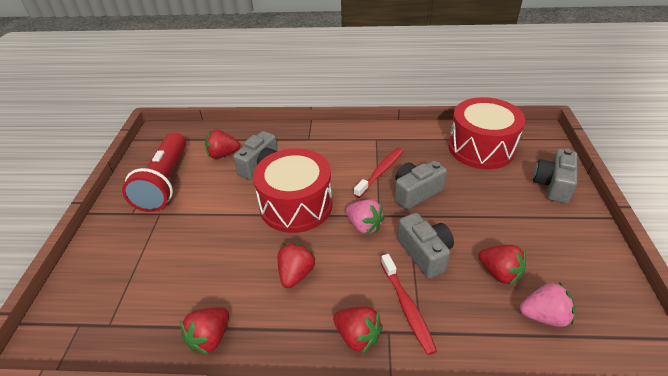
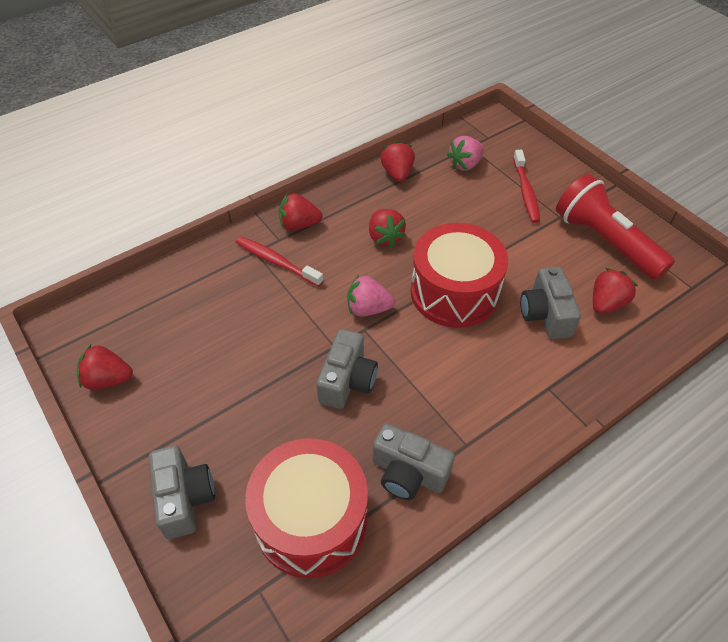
camera: 140 degrees right, 10 degrees up
red toothbrush [354,148,403,198] -> red toothbrush moved to [513,150,540,223]
grey camera [397,213,454,279] -> grey camera moved to [373,423,455,500]
red strawberry [478,245,526,285] -> red strawberry moved to [77,345,133,390]
pink strawberry [520,282,575,327] -> pink strawberry moved to [447,136,484,171]

